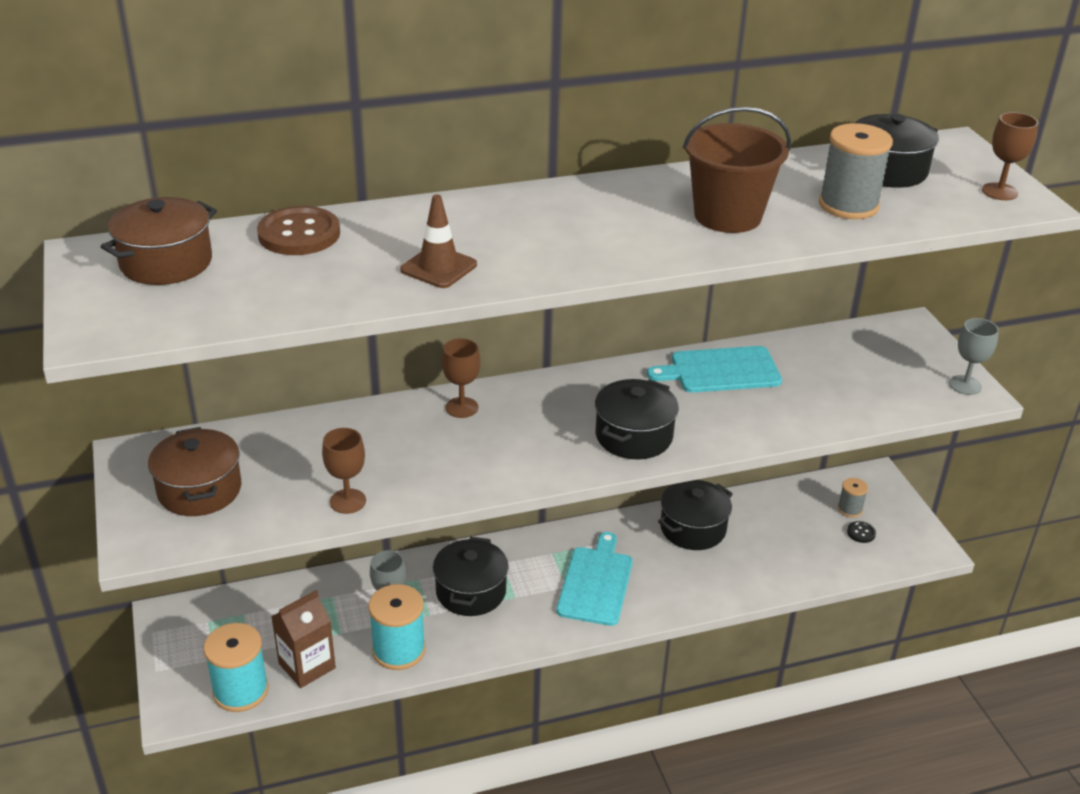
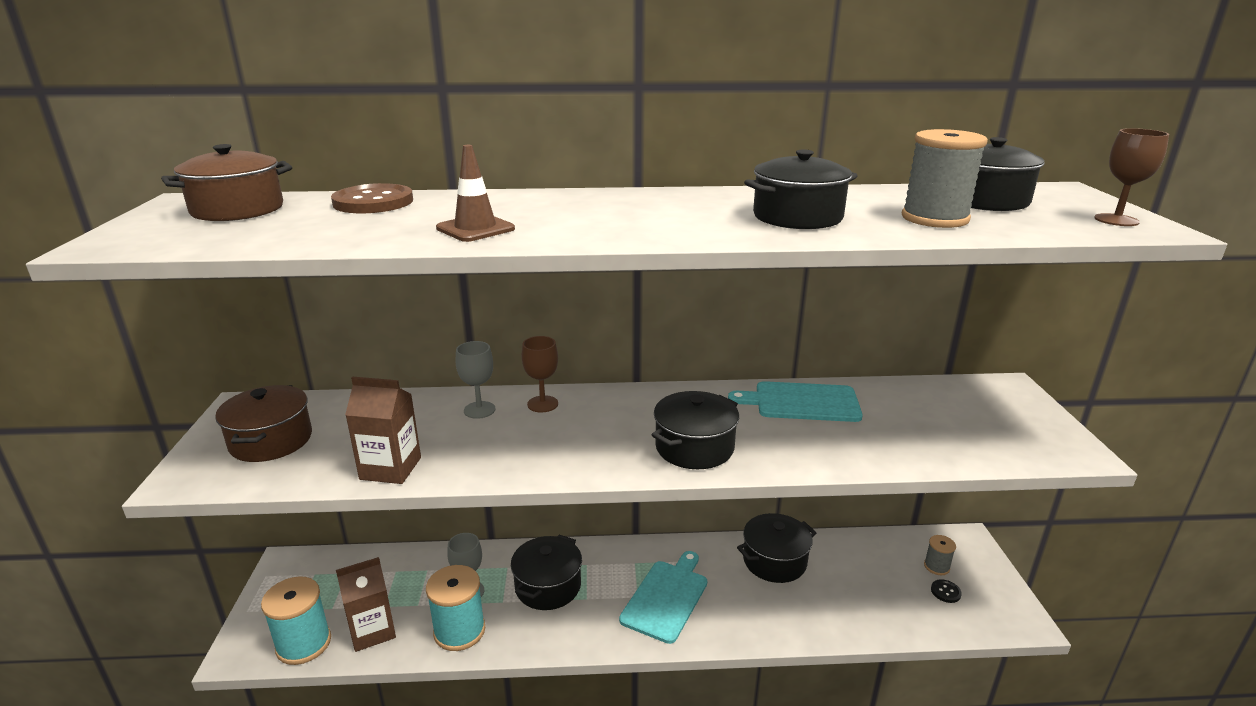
camera: 15 degrees right, 10 degrees down
brown goblet [322,428,366,514] -> brown carton [345,377,421,484]
brown bucket [683,107,791,233] -> black pot [744,149,858,229]
grey goblet [949,318,999,395] -> grey goblet moved to [456,341,496,419]

